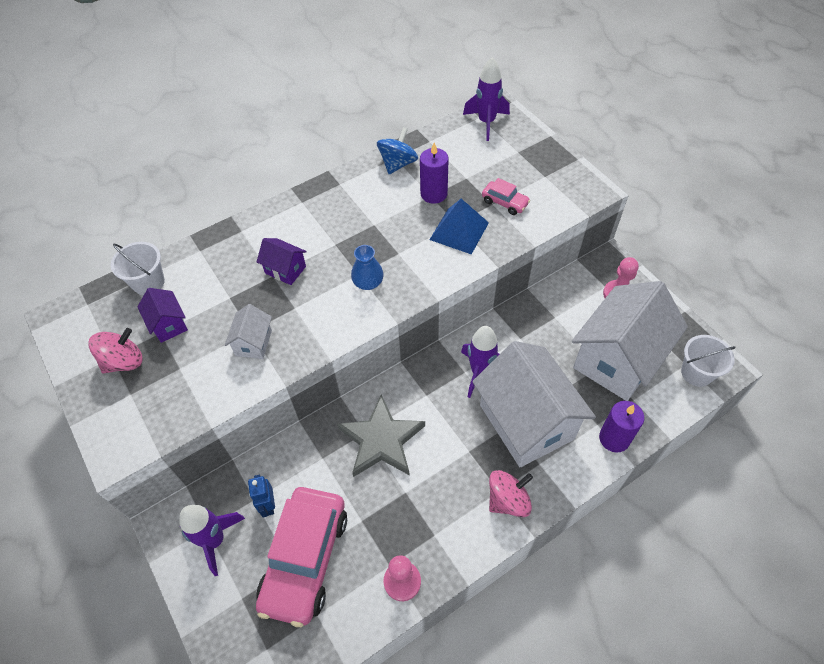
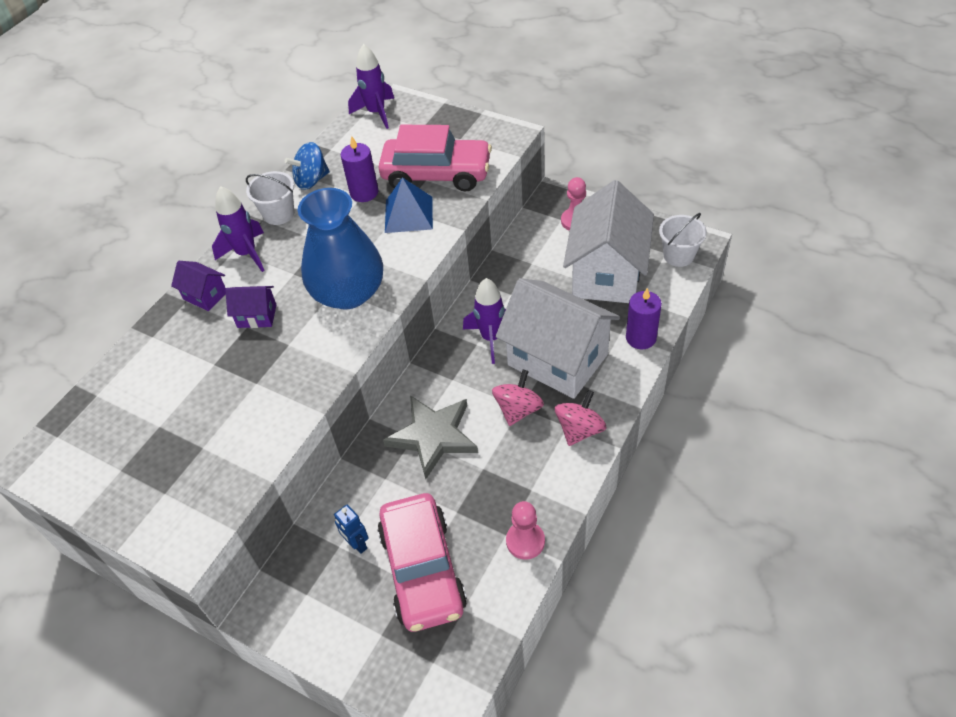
camera: 25 degrees left, 5 degrees down
pink spinning top [88,328,143,374] -> pink spinning top moved to [492,370,544,426]
white bucket [111,242,165,295] -> white bucket moved to [246,171,294,225]
purple house [137,288,188,343] -> purple house moved to [171,261,226,311]
purple rocket [179,505,245,576] -> purple rocket moved to [212,186,265,272]
white house [225,304,272,359] -> none
blue vase [351,245,384,290] -> blue vase [298,188,383,310], size x2.33
blue spinning top [377,127,418,174] -> blue spinning top turned 120 degrees counterclockwise [285,142,330,190]
pink car [482,178,530,215] -> pink car [378,125,492,192], size x2.25

